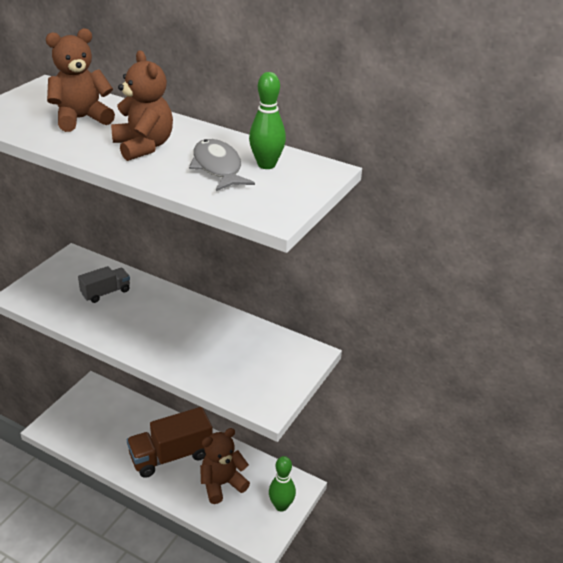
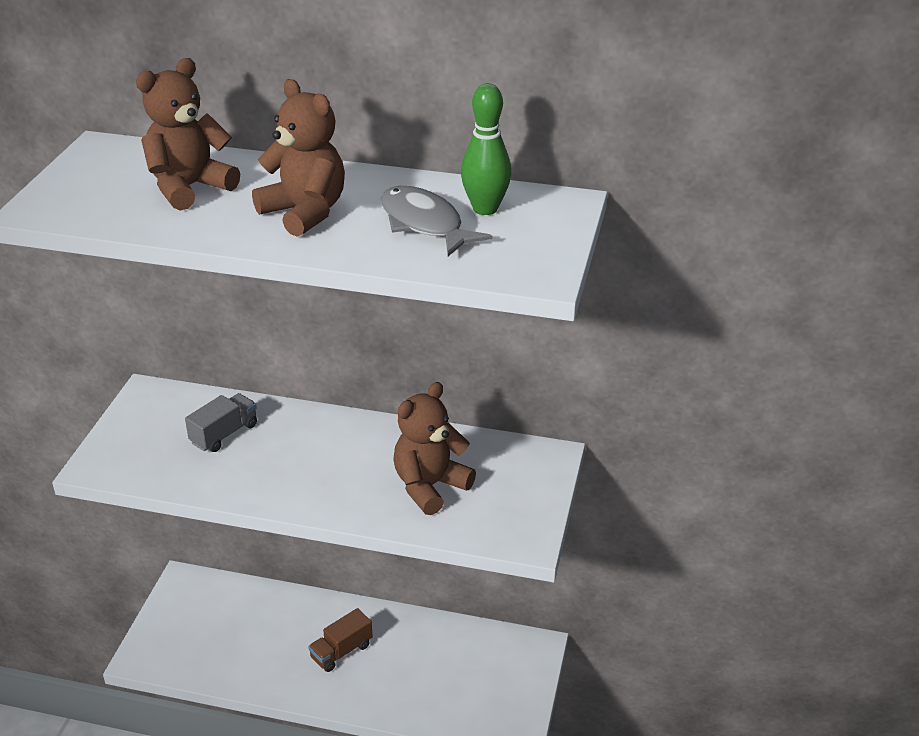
camera: 15 degrees left, 0 degrees up
brown truck [127,407,213,478] -> brown truck [308,608,373,672], size x0.54
brown teddy bear [200,428,250,504] -> brown teddy bear moved to [393,382,476,515]
green bowling pin [269,456,296,512] -> none

